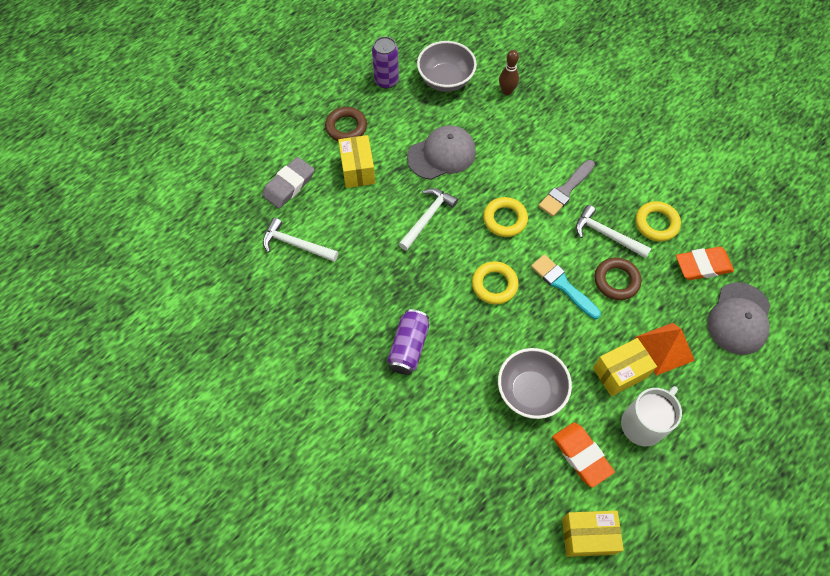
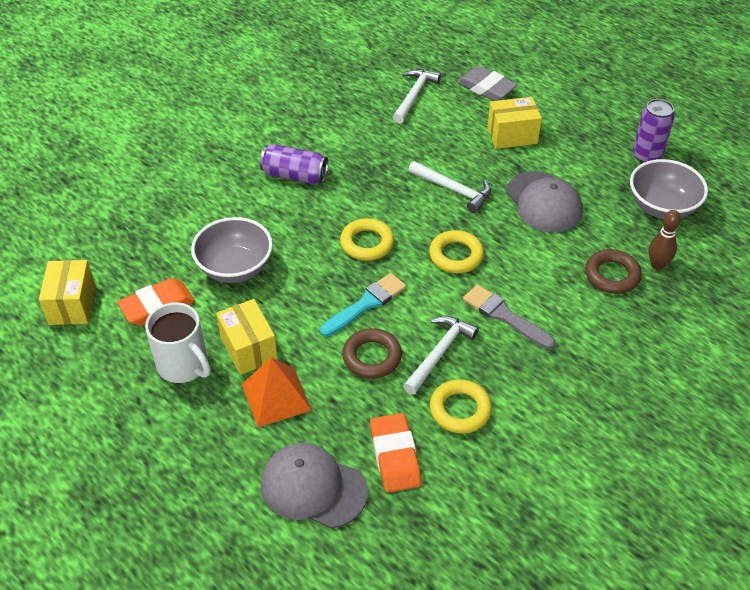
camera: 90 degrees right, 15 degrees down
brown ring [325,107,367,141] -> brown ring moved to [585,249,642,294]

